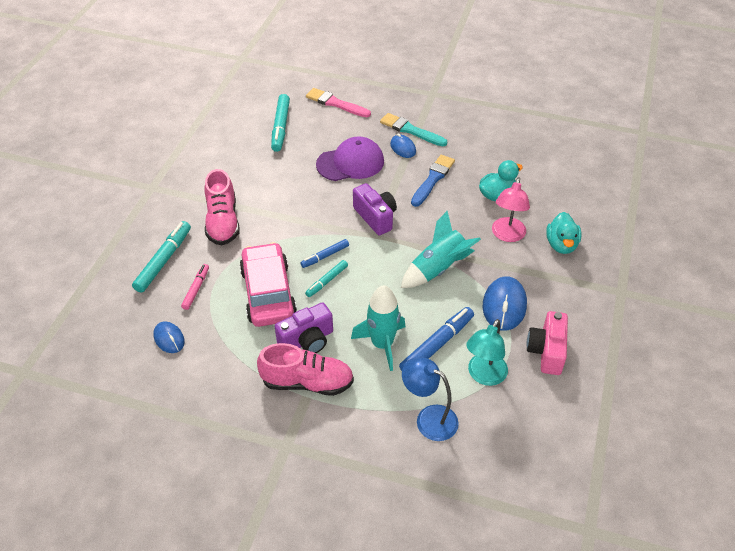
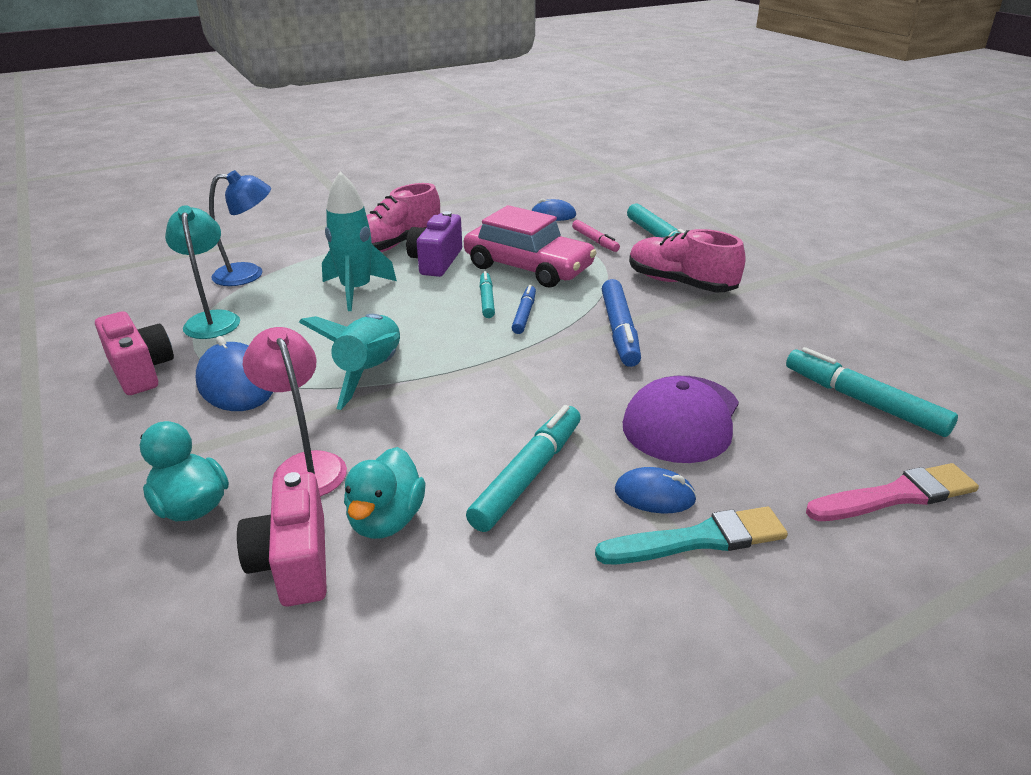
camera: 135 degrees right, 15 degrees down
purple camera [353,183,397,236] -> none
blue marker [399,307,474,371] -> blue marker moved to [602,279,641,367]
blue brush [411,155,455,207] -> turquoise marker [466,405,581,532]
none -> pink camera [237,472,327,606]

